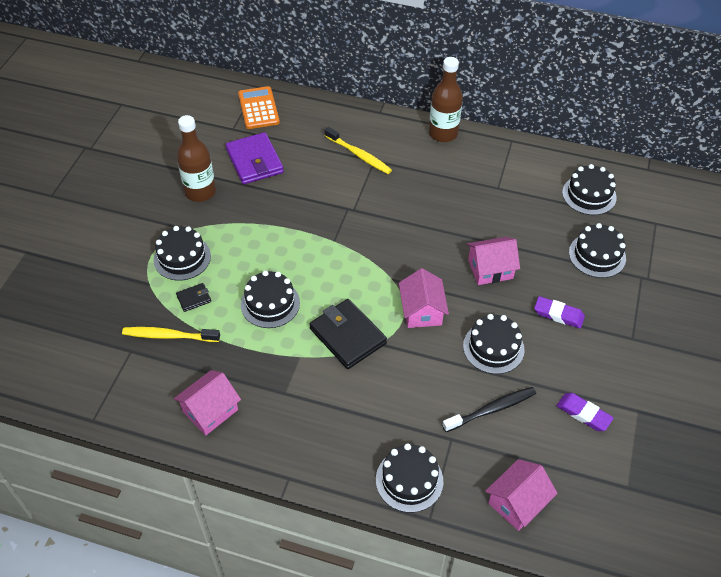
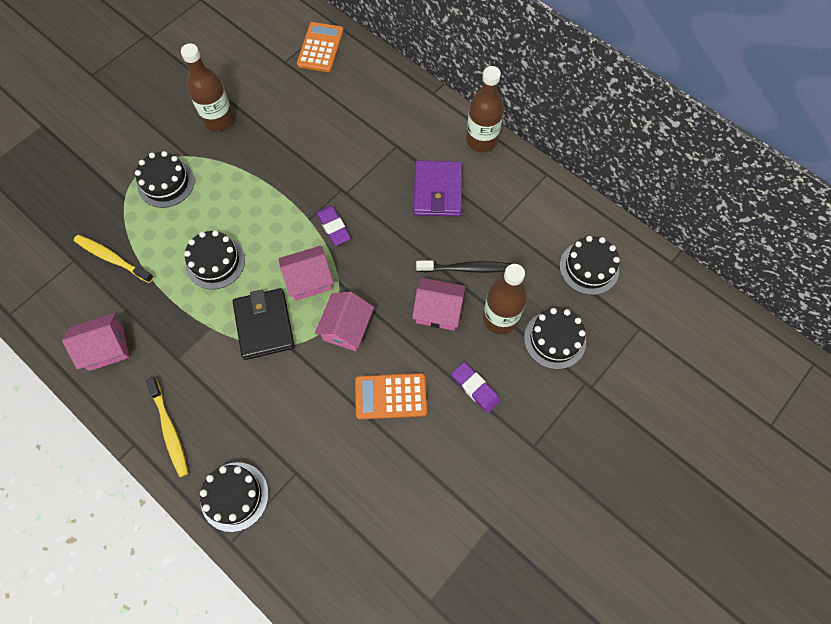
camera: 25 degrees right, 15 degrees up
black wallet [176,283,211,312] -> none
purple wallet [226,132,284,184] -> purple wallet moved to [413,160,462,217]
yellow toothbrush [325,127,392,174] -> yellow toothbrush moved to [146,377,188,477]
black toothbrush [442,387,536,432] -> black toothbrush moved to [416,261,512,273]
black cake [463,314,525,374] -> orange calculator [355,373,427,420]
pink house [485,459,558,531] -> pink house moved to [279,246,334,301]
purple eraser [557,393,614,431] -> purple eraser moved to [316,206,351,246]
none -> brown bottle [483,264,527,334]

